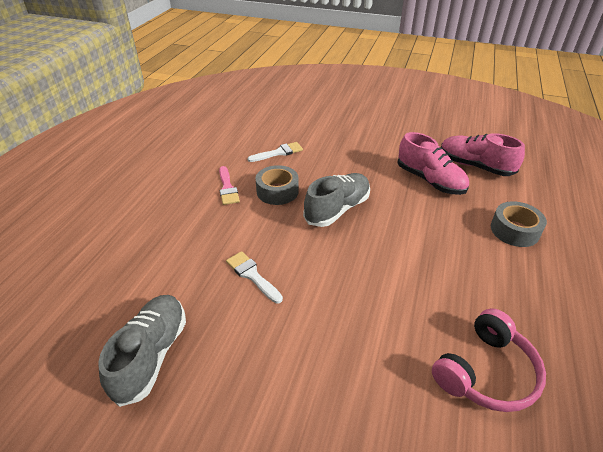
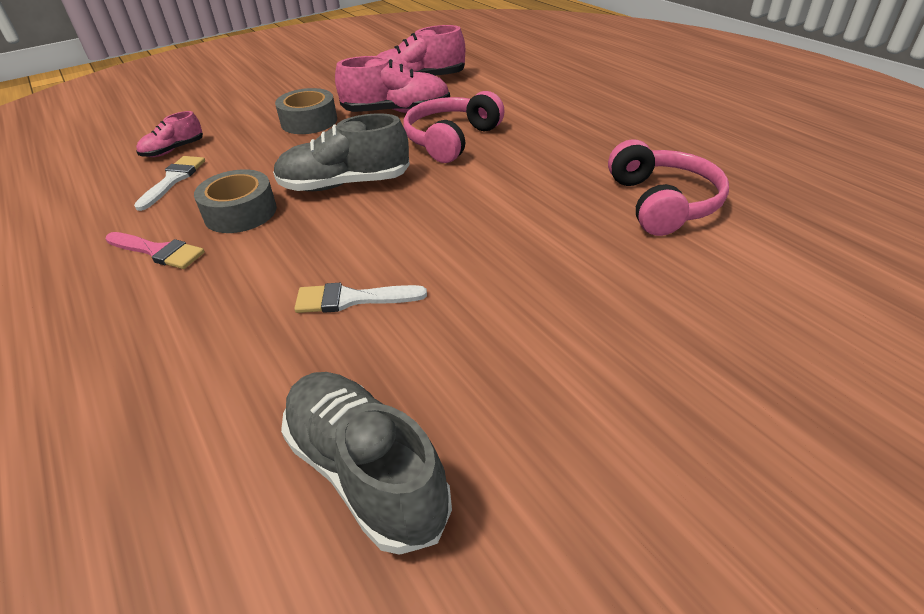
camera: 50 degrees left, 0 degrees up
grey shoe [303,173,370,227] -> grey shoe turned 90 degrees counterclockwise [273,113,410,191]
grey tape [491,201,547,247] -> grey tape moved to [275,88,337,134]
none -> pink shoe [136,111,203,157]
none -> pink headphones [403,91,505,163]

